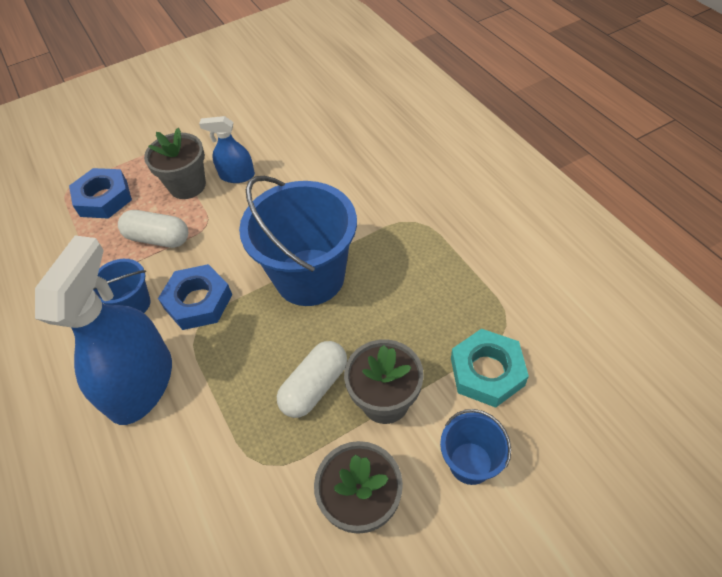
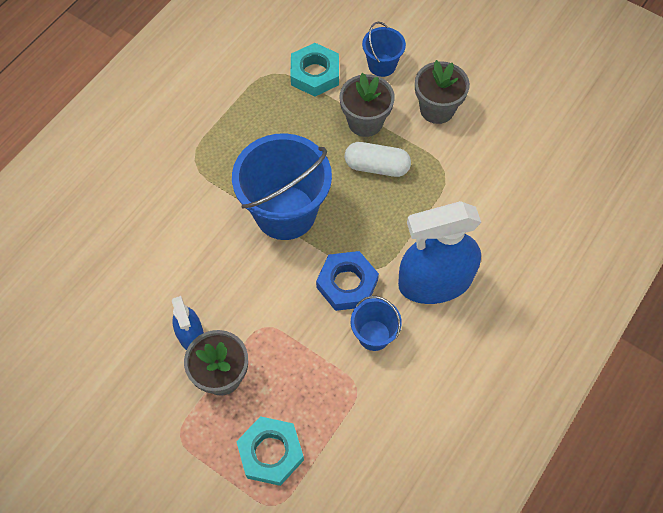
camera: 120 degrees left, 10 degrees up
blue nut [69,168,132,219] -> turquoise nut [236,416,304,486]
white capsule [118,210,188,248] -> none

